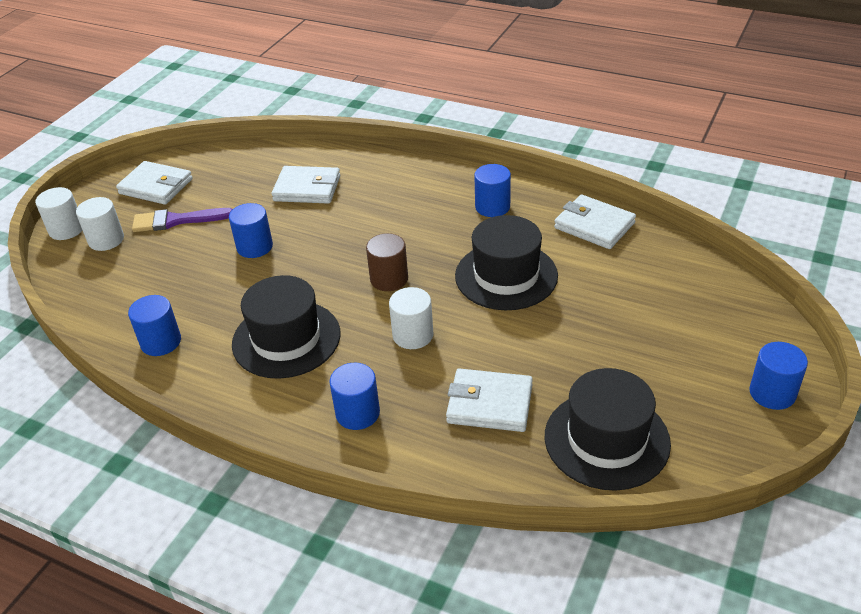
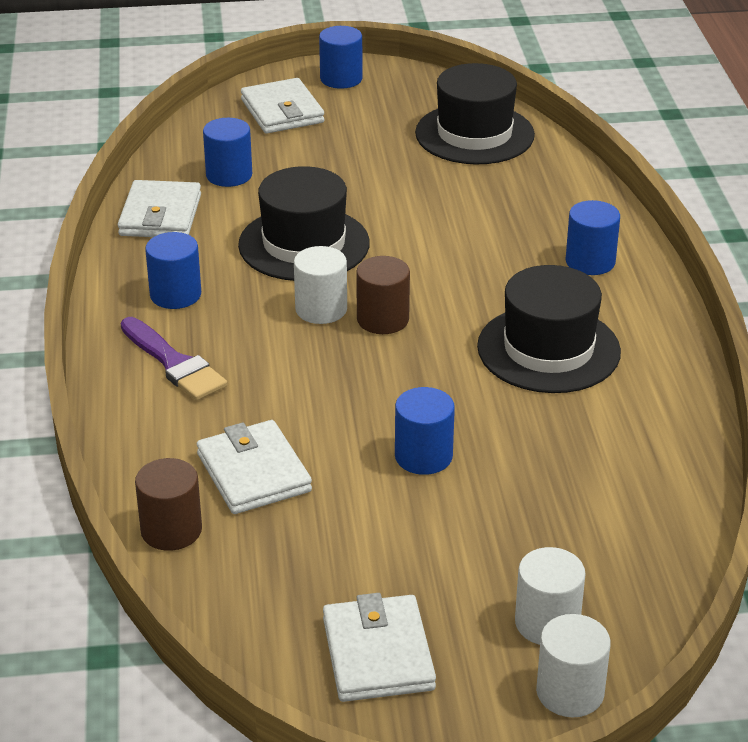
camera: 125 degrees left, 5 degrees down
blue cylinder [128,295,181,356] -> blue cylinder moved to [203,118,252,187]
purple brush [132,208,233,232] -> purple brush moved to [120,317,227,401]
white cylinder [389,287,433,349] -> white cylinder moved to [294,246,347,324]
white wallet [446,368,533,432] -> white wallet moved to [241,78,324,133]
none -> brown cylinder [135,458,202,551]

